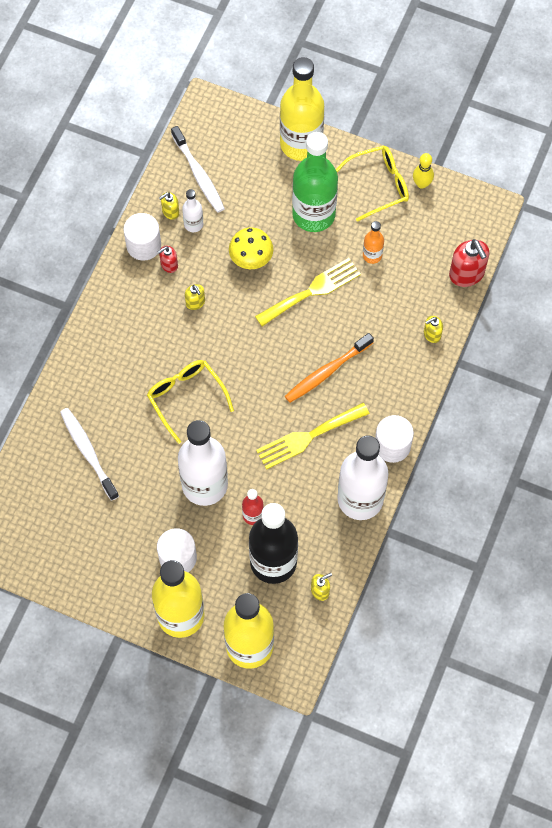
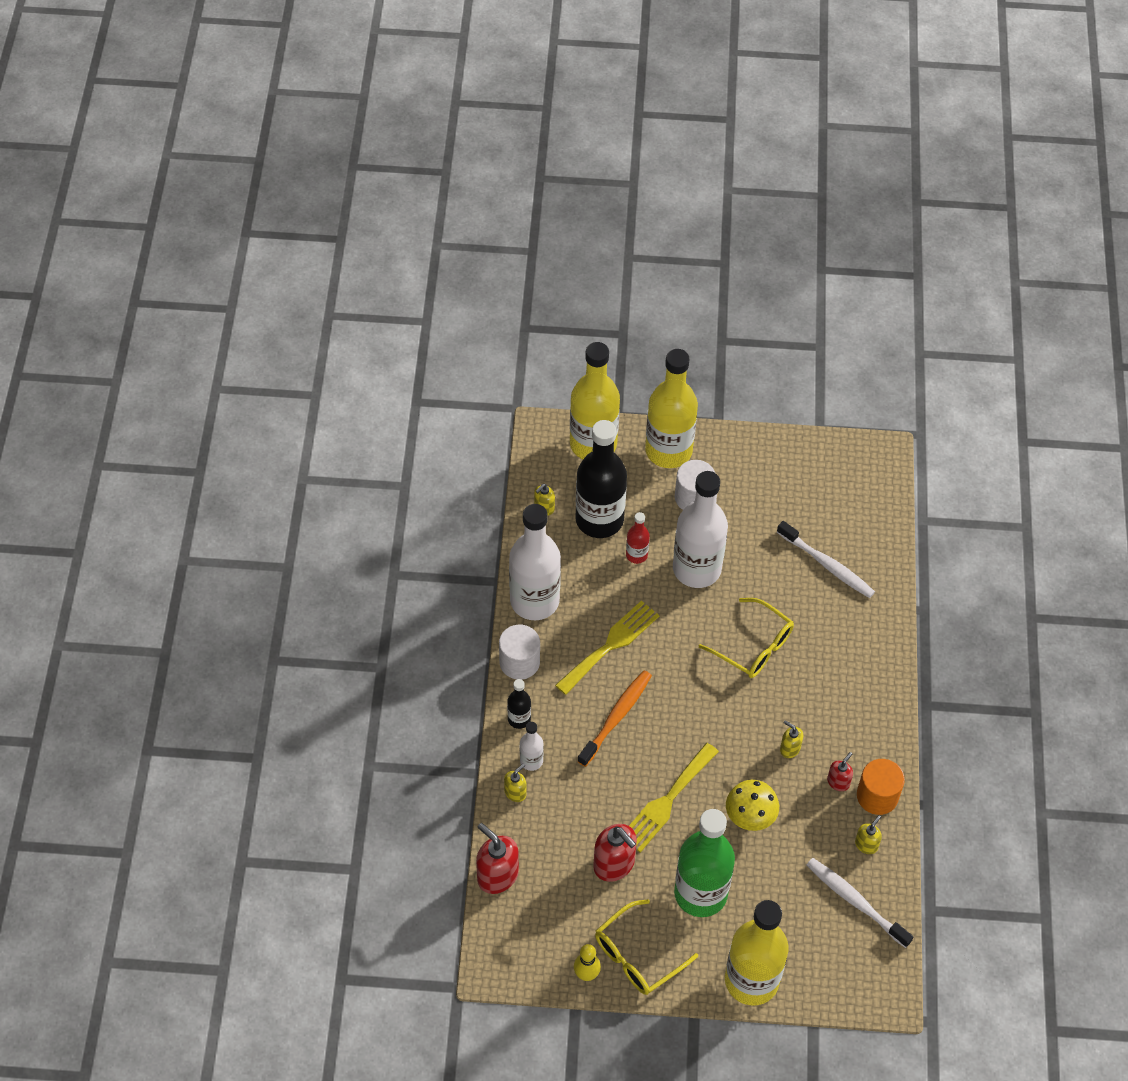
camera: 160 degrees right, 10 degrees down
white cylinder [123,213,161,261] -> orange cylinder [857,759,905,815]
white bottle [182,189,203,232] -> white bottle moved to [520,722,544,771]
orange bottle [363,221,384,264] -> red soap dispenser [593,824,637,882]
none -> black bottle [507,679,531,729]

